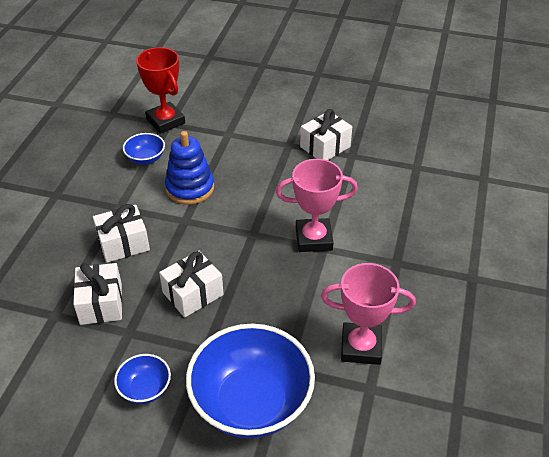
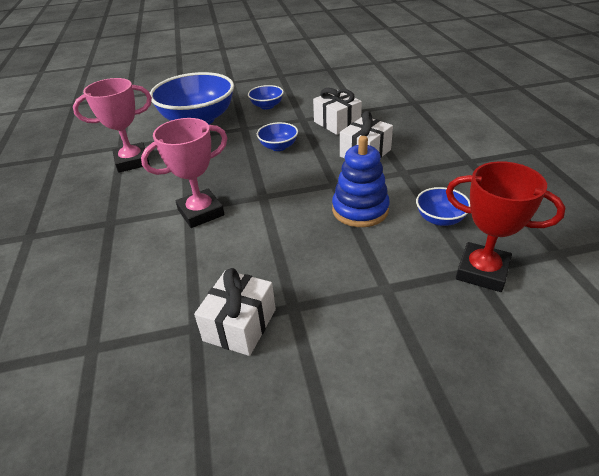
camera: 155 degrees right, 5 degrees down
white gift [159,251,224,318] -> blue bowl [257,122,298,151]

